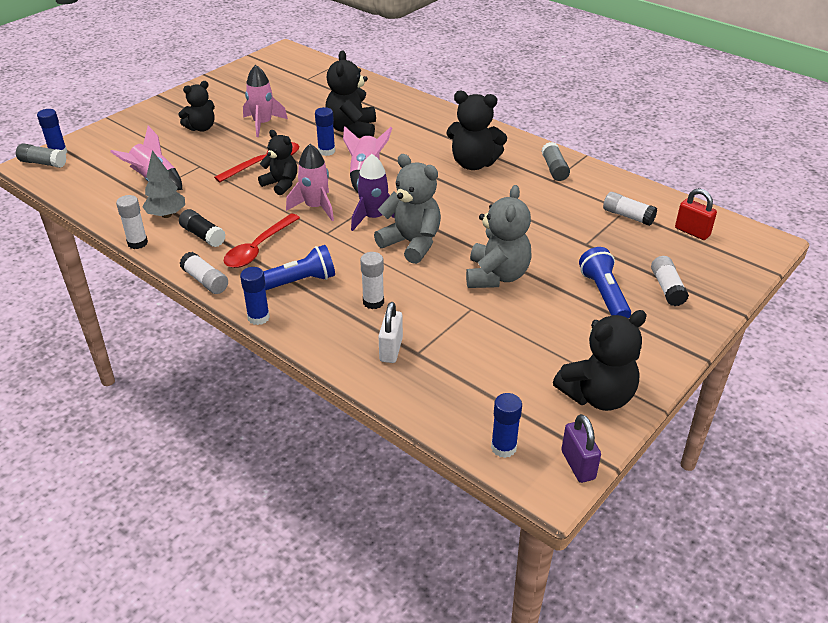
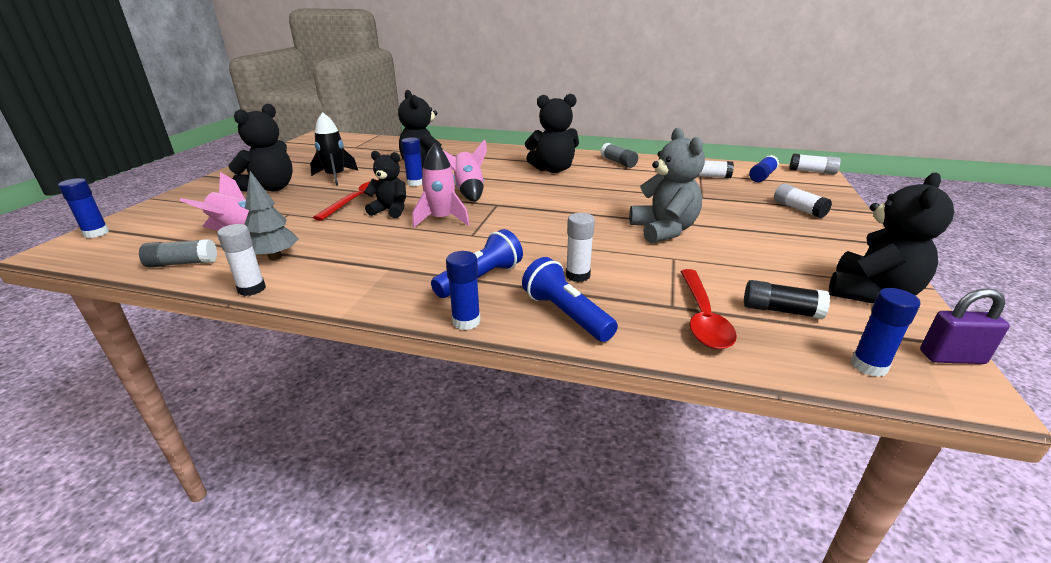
camera: 25 degrees left, 10 degrees down
grey glue stick [16,144,66,168] -> grey glue stick moved to [139,239,217,267]
black teddy bear [178,81,215,132] -> black teddy bear [229,104,293,192], size x1.52
black glue stick [179,209,226,247] -> black glue stick moved to [744,280,830,319]
white glue stick [180,252,228,294] -> white glue stick moved to [790,154,841,175]
red spoon [224,214,300,268] -> red spoon moved to [680,269,737,349]
pink rocket [243,65,288,137] -> black rocket [310,112,358,186]
purple rocket [351,154,394,231] -> none
grey teddy bear [374,154,441,264] -> none
white padlock [379,302,403,363] -> none
purple padlock [562,414,601,483] -> purple padlock turned 45 degrees counterclockwise [920,288,1010,364]
blue flashlight [579,247,631,319] -> blue flashlight moved to [522,257,618,342]
red padlock [675,188,717,240] -> blue glue stick [749,155,779,182]

